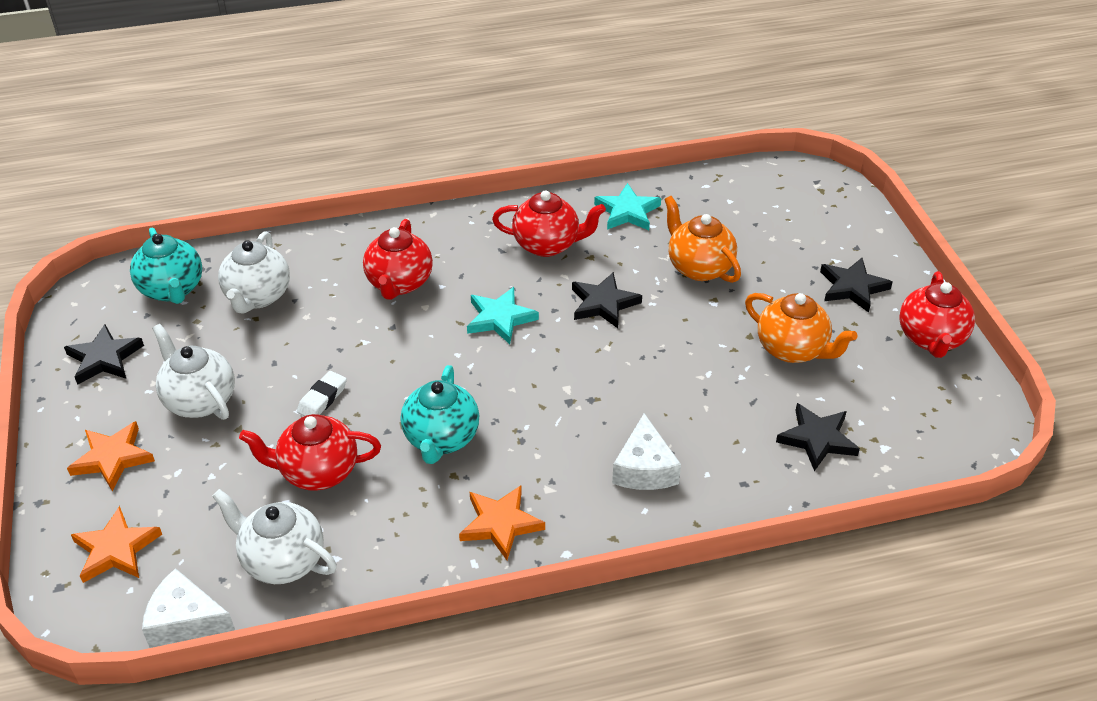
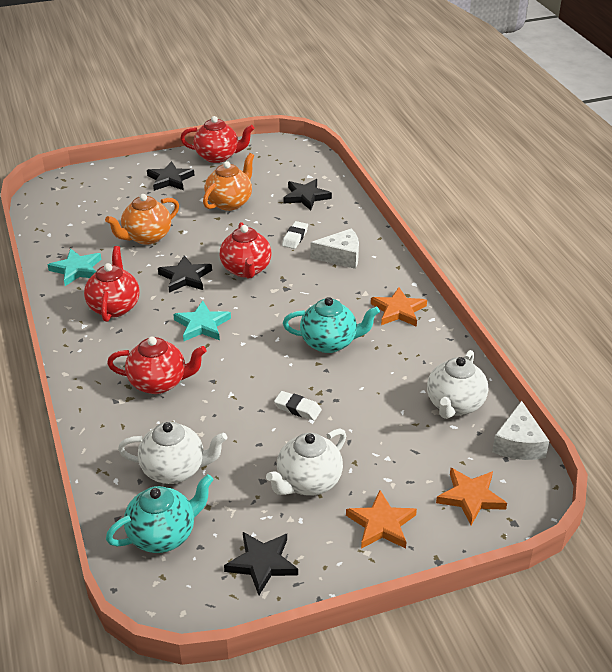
camera: 95 degrees left, 5 degrees down
red teapot [239,414,381,491] -> red teapot moved to [220,222,271,279]
none -> white eraser [282,221,308,249]

